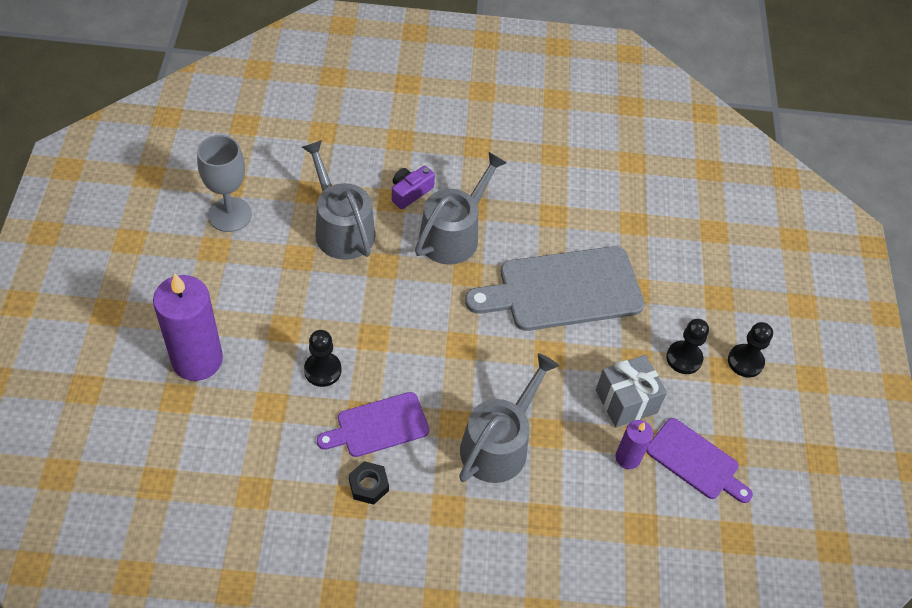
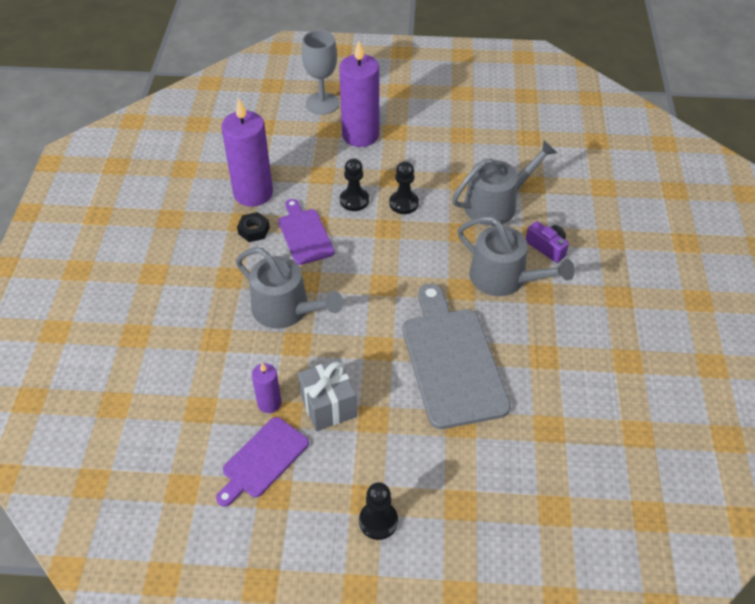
camera: 95 degrees right, 5 degrees down
grey goblet [197,135,252,232] -> grey goblet moved to [302,30,339,115]
black pawn [666,319,709,374] -> black pawn moved to [389,161,419,214]
none -> purple candle [222,99,273,207]

